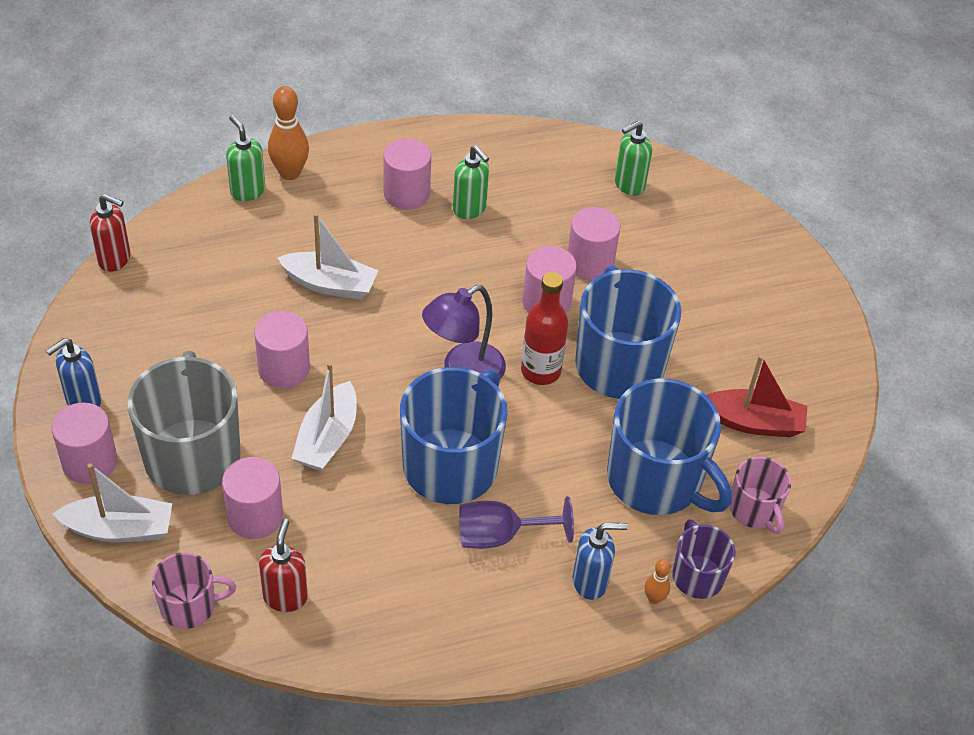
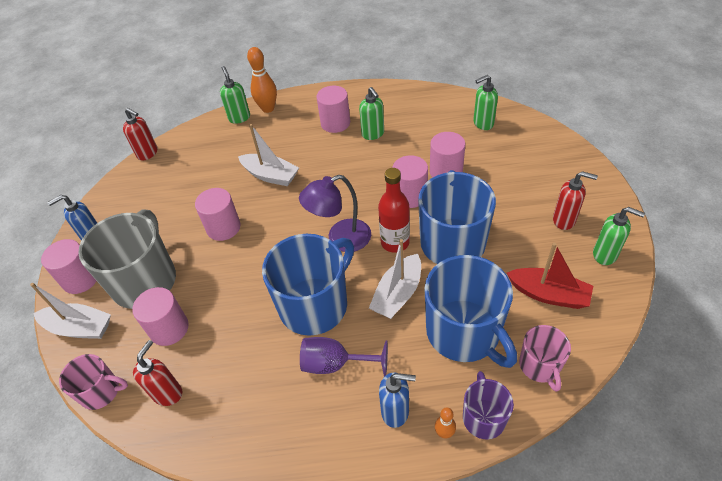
camera: 20 degrees right, 0 degrees up
white boat [291,362,357,471] -> white boat moved to [369,239,421,319]
none -> red soap dispenser [553,171,598,230]
none -> green soap dispenser [593,207,645,265]

